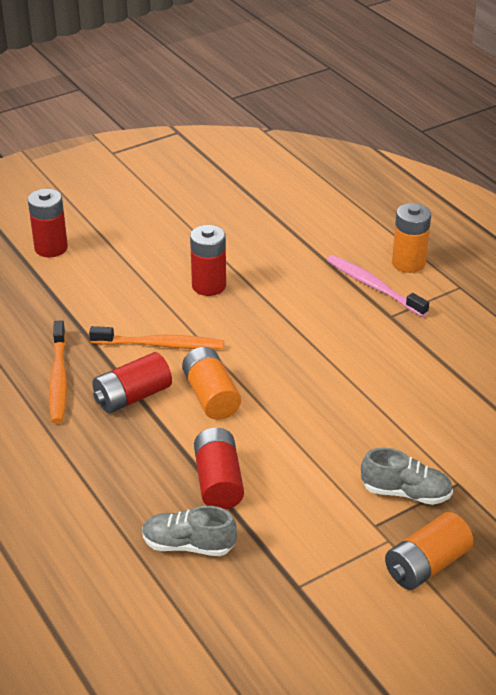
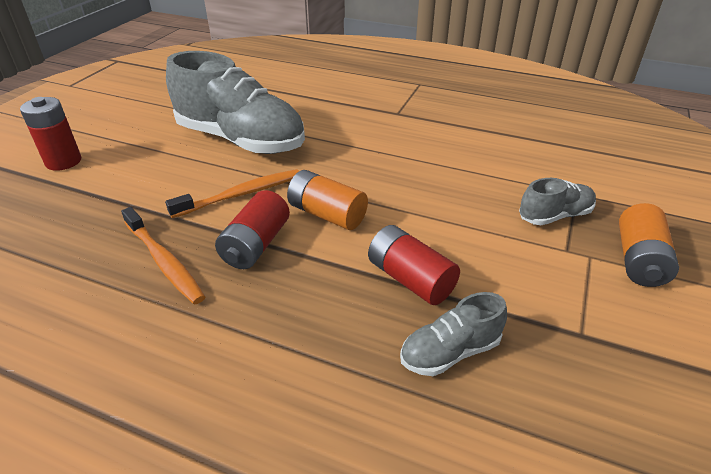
camera: 35 degrees left, 0 degrees up
red battery [190,225,226,296] -> grey shoe [166,51,305,154]
pink toothbrush [327,255,429,317] -> none
orange battery [392,203,431,273] -> none

